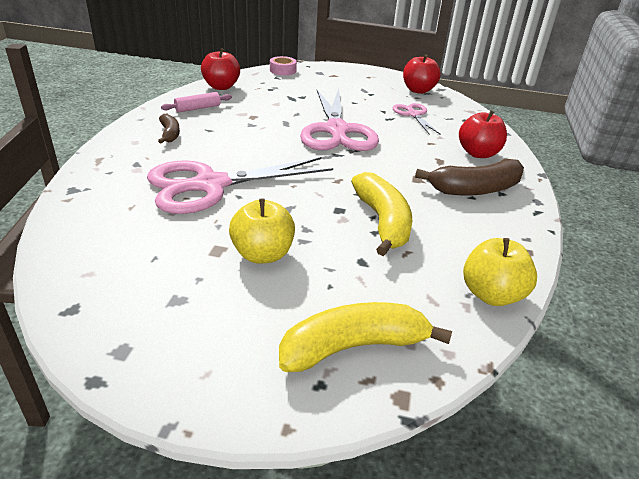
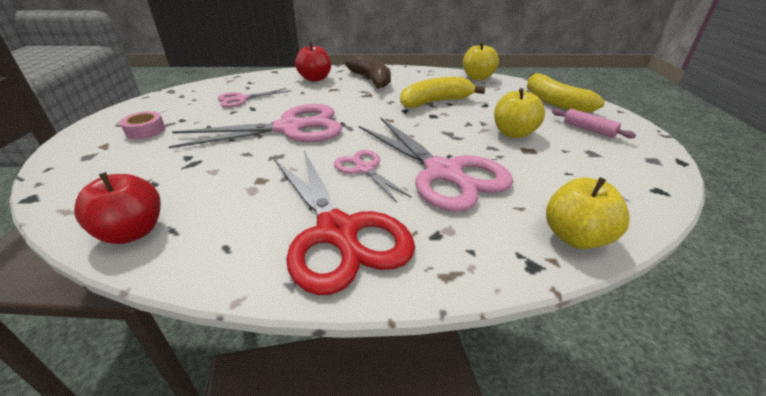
camera: 100 degrees left, 0 degrees up
brown banana [158,114,180,143] -> red scissors [274,151,415,295]
pink rolling pin [161,92,232,113] -> pink rolling pin moved to [552,109,636,139]
pink tape [270,56,297,75] -> pink tape moved to [120,111,165,139]
red apple [403,54,441,94] -> none
none -> pink scissors [334,150,412,202]
none -> yellow apple [546,177,630,249]

